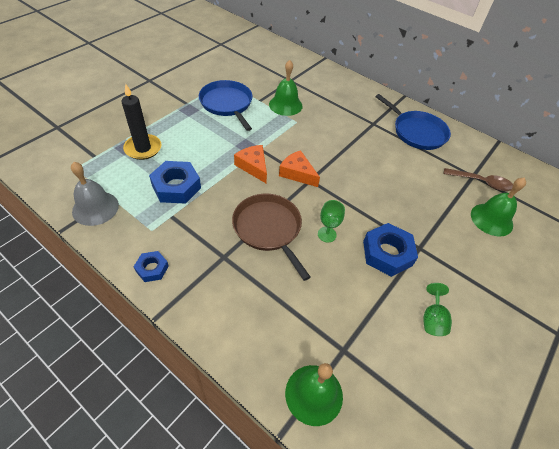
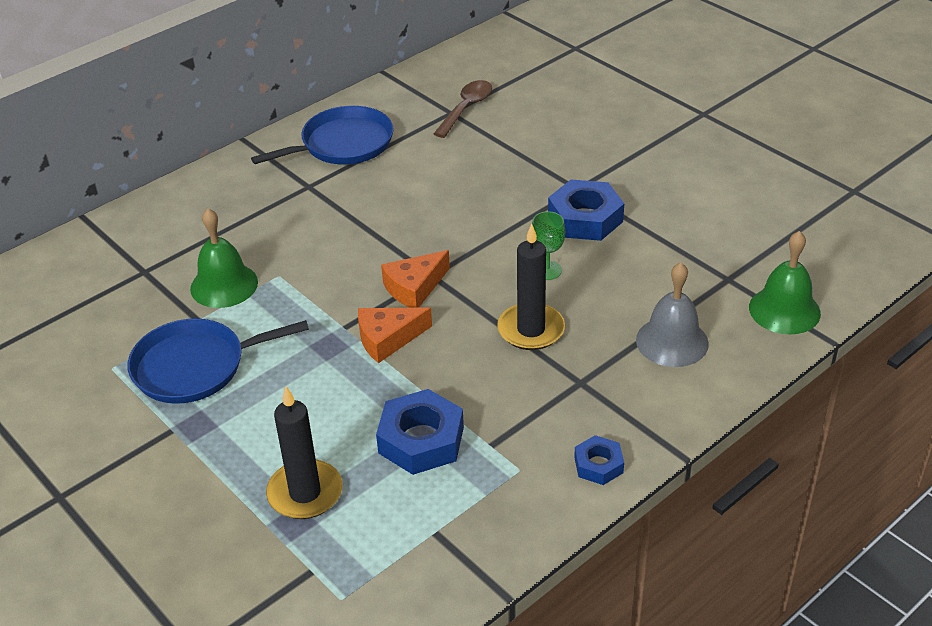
camera: 75 degrees left, 10 degrees down
grey bell [71,162,119,226] -> grey bell moved to [636,262,709,367]
brown pan [232,194,310,281] -> black candle [497,224,565,350]
green goblet [423,283,452,336] -> none
green bell [471,178,526,237] -> none

